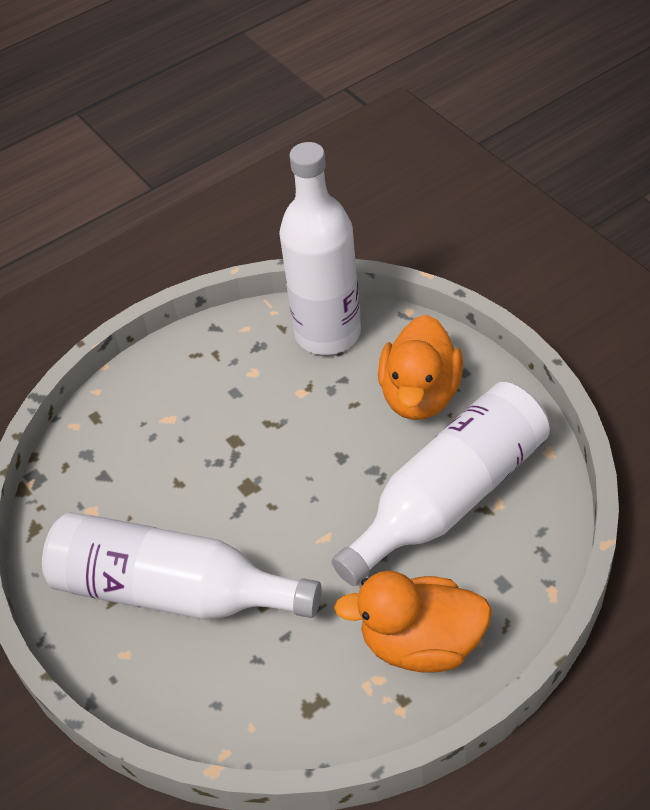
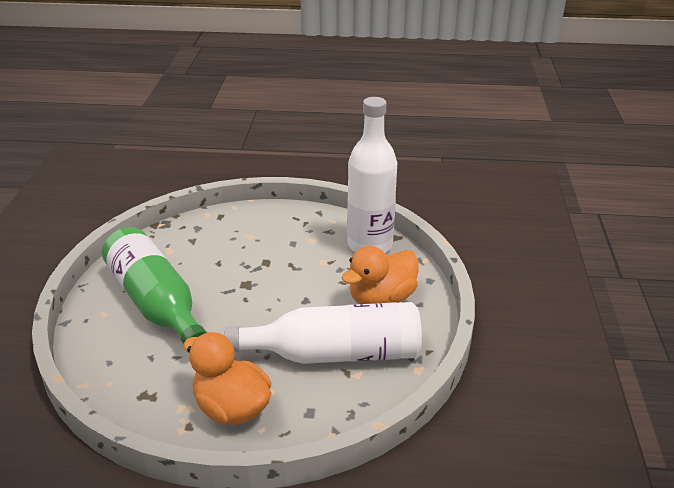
camera: 35 degrees right, 15 degrees down
white bottle [42,512,322,620] -> green bottle [102,227,207,345]

